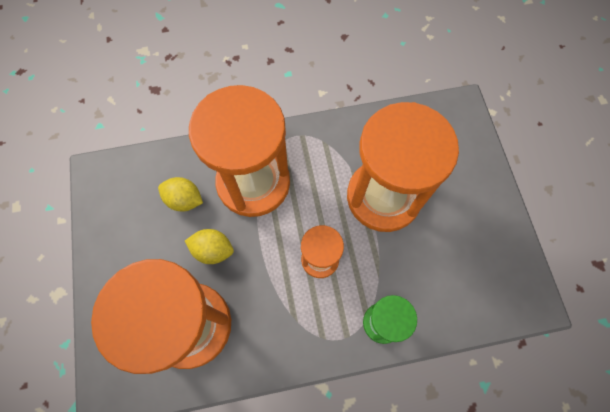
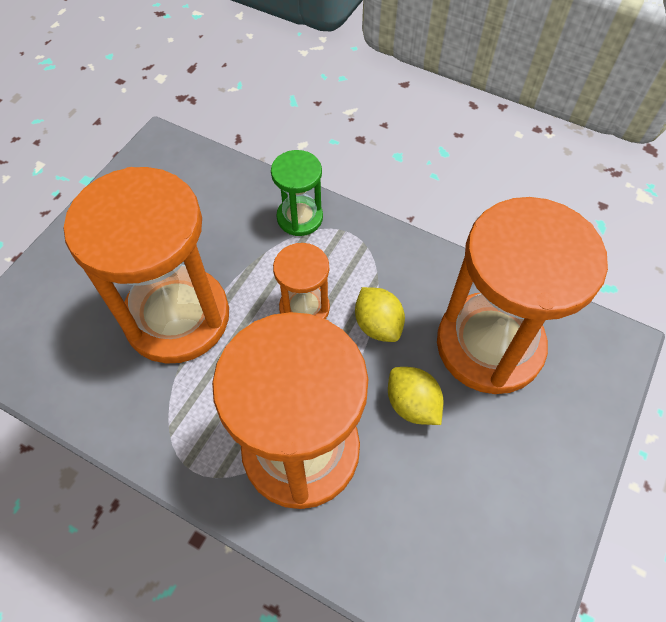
camera: 140 degrees left, 10 degrees down
yellow lemon [158,177,203,212] -> yellow lemon moved to [355,287,405,342]

